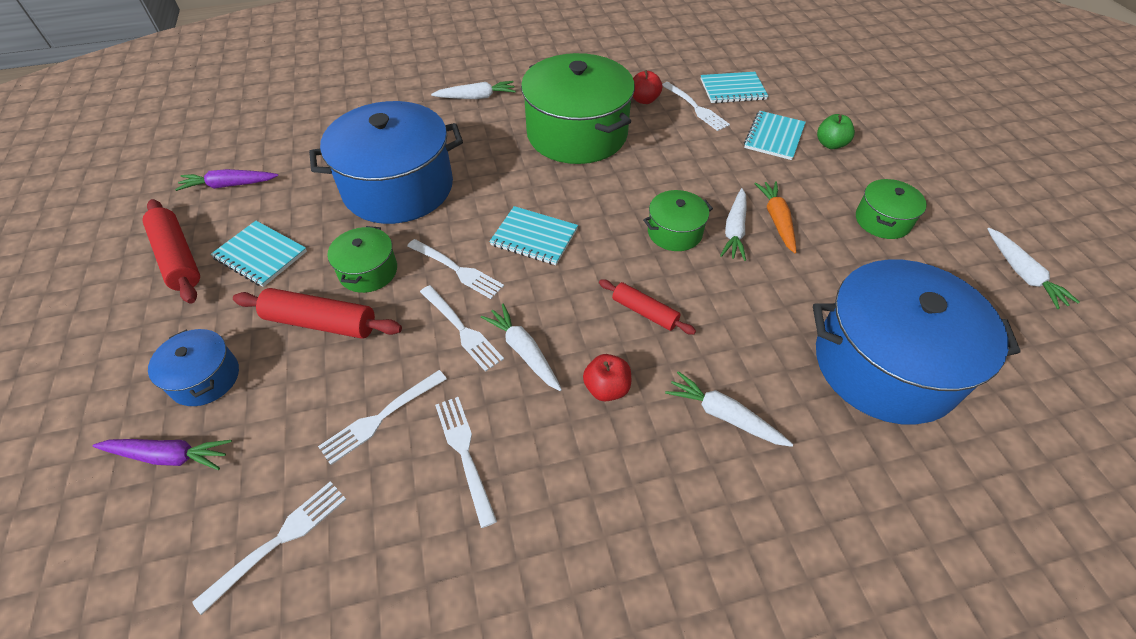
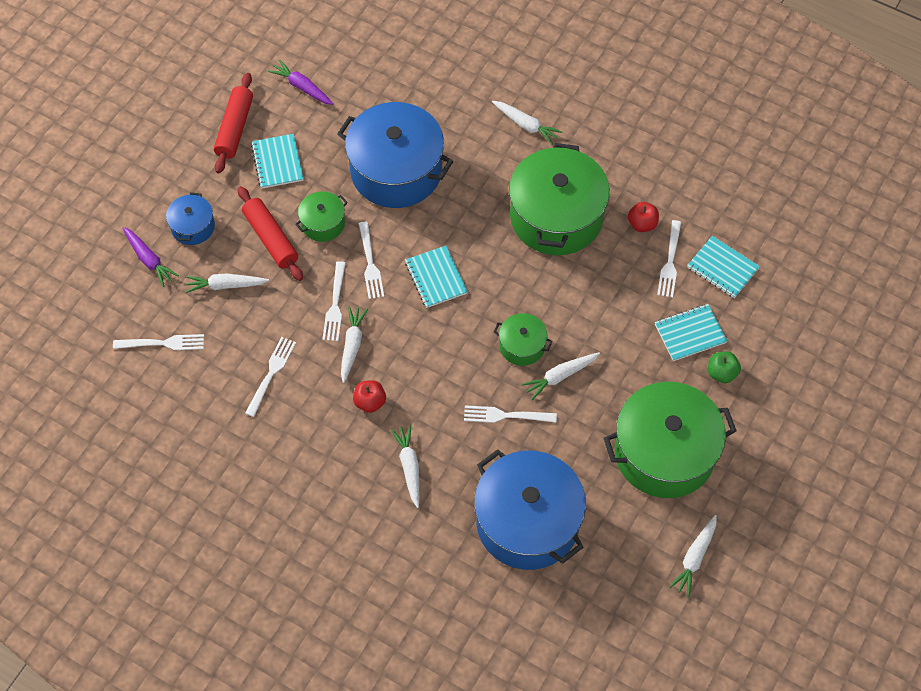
camera: 45 degrees right, 10 degrees up
white fork [318,370,447,465] -> white fork moved to [464,405,557,423]
red rolling pin [599,279,696,335] -> none
orange carrot [754,181,797,254] -> none
green pot [856,179,927,239] -> green pot [603,382,736,498], size x2.13
none -> white carrot [185,274,269,293]

